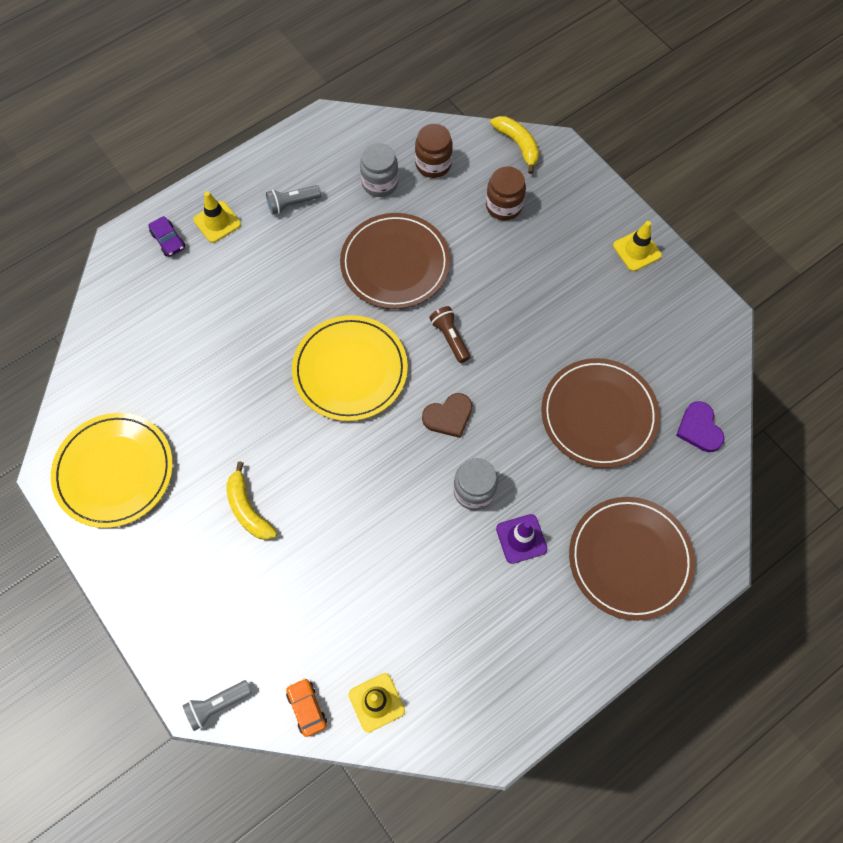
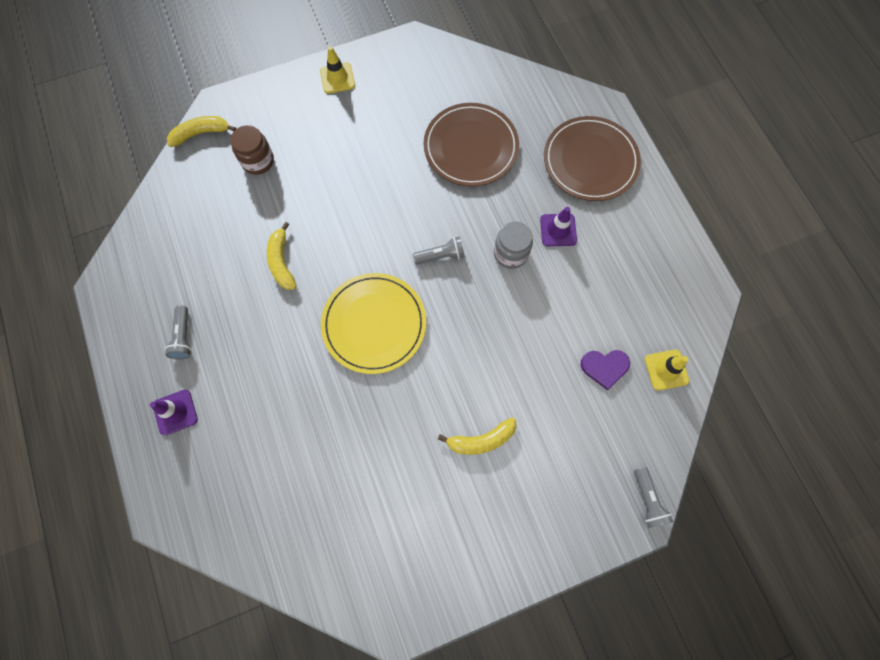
camera: 75 degrees left, 5 degrees up
yellow plate [51,413,173,528] -> none
purple car [148,216,185,257] -> none
yellow traffic cone [193,191,241,243] -> purple traffic cone [150,389,198,436]
orange car [286,678,327,737] -> none
brown plate [340,213,450,309] -> yellow banana [267,222,297,290]
grey jar [360,143,399,197] -> none
brown jar [415,124,453,178] -> none
brown heart [422,393,472,438] -> grey flashlight [413,236,465,265]
brown flashlight [429,306,470,363] -> none
purple heart [676,401,725,452] -> purple heart moved to [580,350,630,390]

